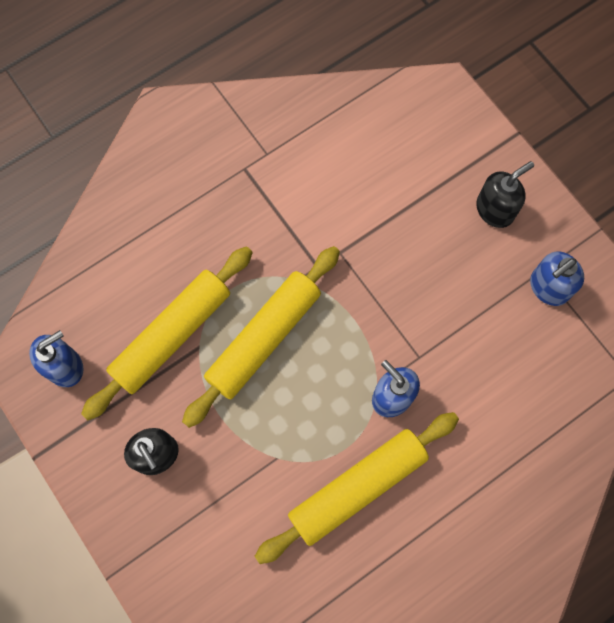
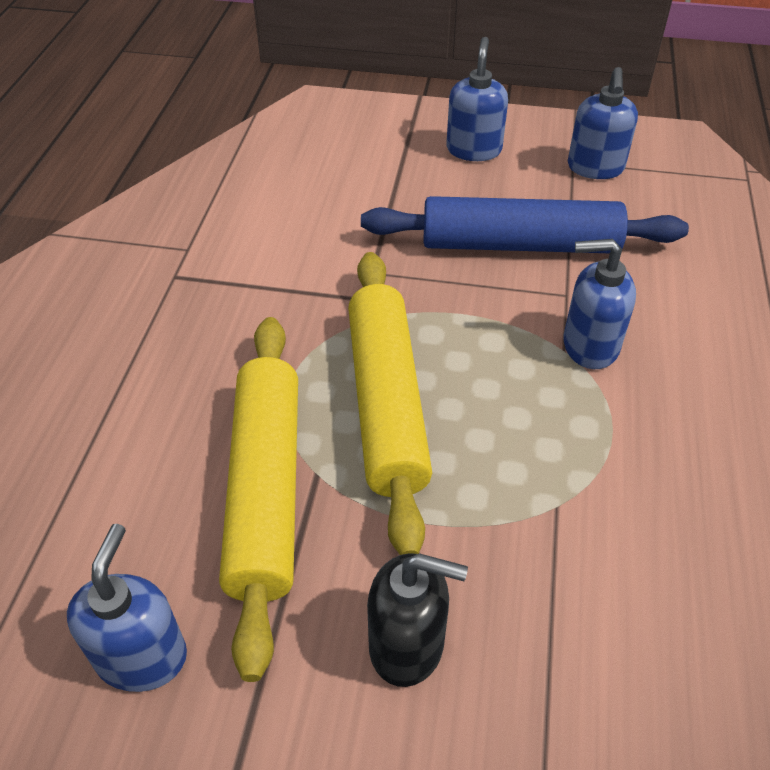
camera: 45 degrees left, 25 degrees down
yellow rolling pin [255,412,459,564] -> none
black soap dispenser [476,161,534,228] -> blue soap dispenser [446,37,508,161]
none -> blue rolling pin [361,196,689,253]

